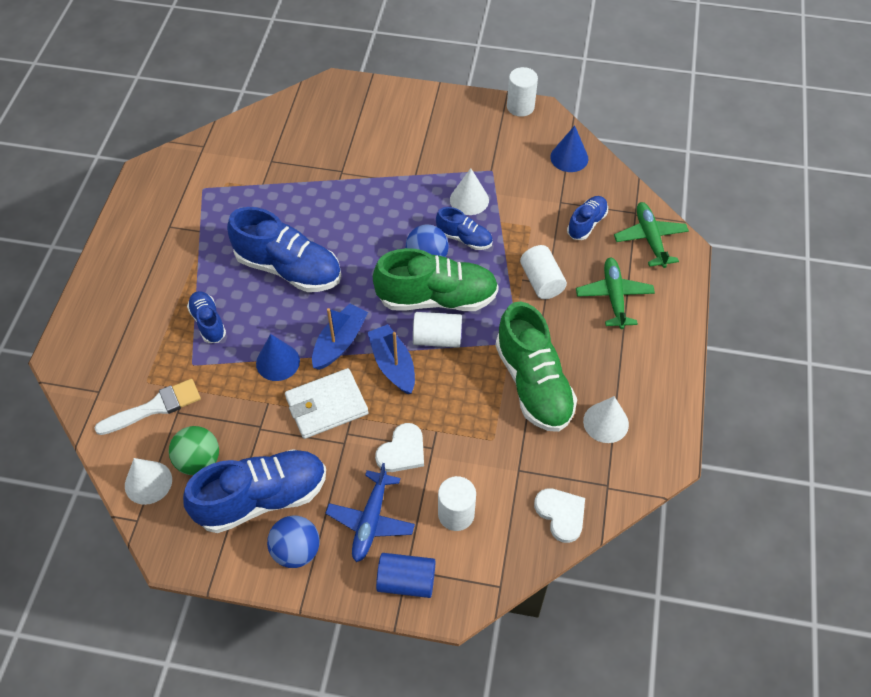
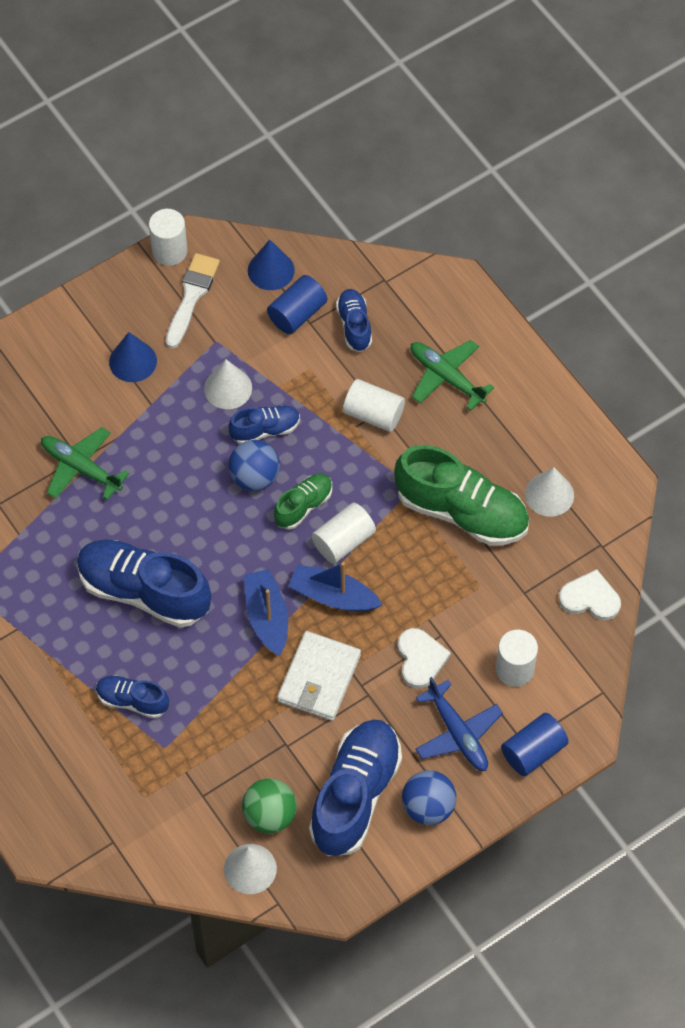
camera: 45 degrees left, 5 degrees up
white brush [95,379,201,435] -> white brush moved to [166,253,220,348]
blue shoe [227,207,341,292] -> blue shoe turned 135 degrees counterclockwise [77,540,211,628]
blue cone [256,334,300,381] -> blue cone moved to [109,332,157,382]
green shoe [373,248,499,311] -> green shoe [274,473,332,529], size x0.52
green plane [614,202,689,268] -> green plane moved to [41,427,129,500]
none -> blue cylinder [267,275,327,334]

